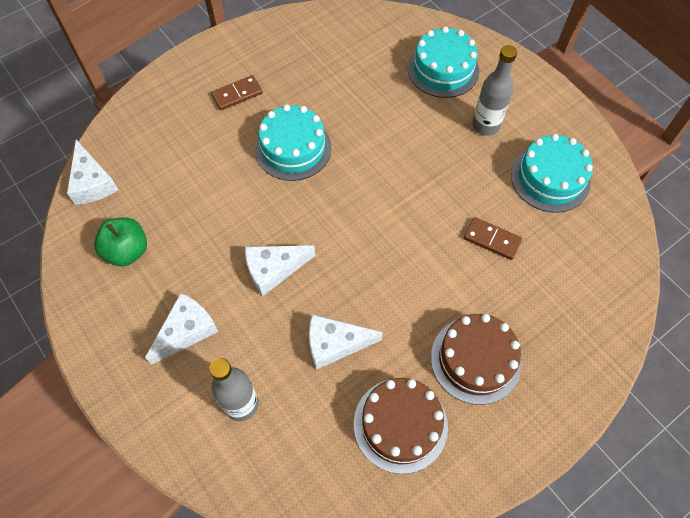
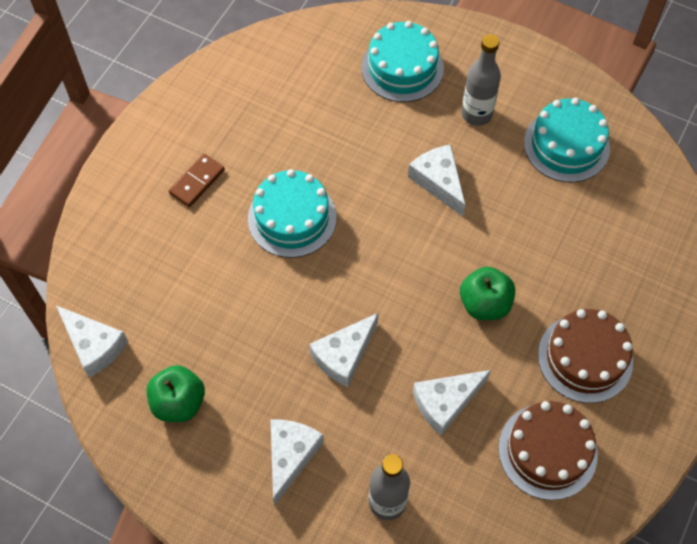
camera: 25 degrees left, 0 degrees up
brown domino [464,217,522,260] -> none
none -> white cheese [408,145,465,217]
none -> green apple [460,267,515,320]

